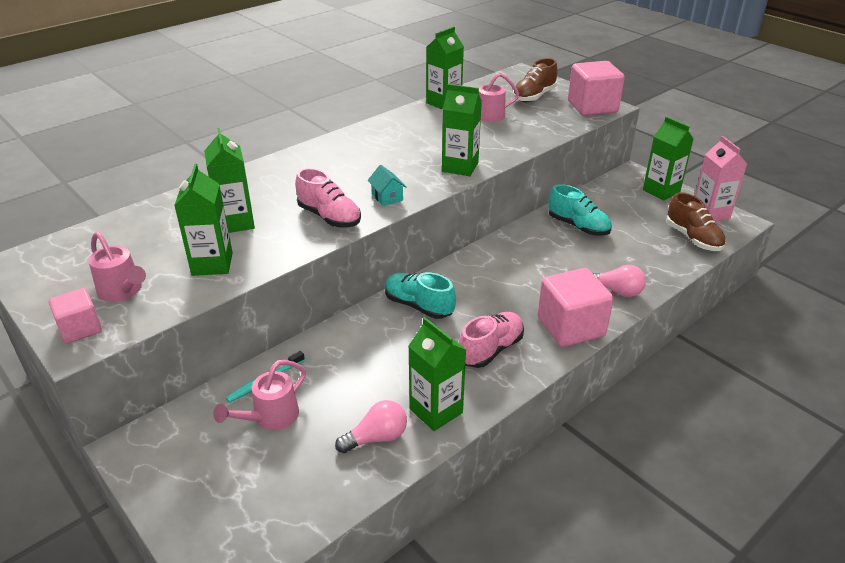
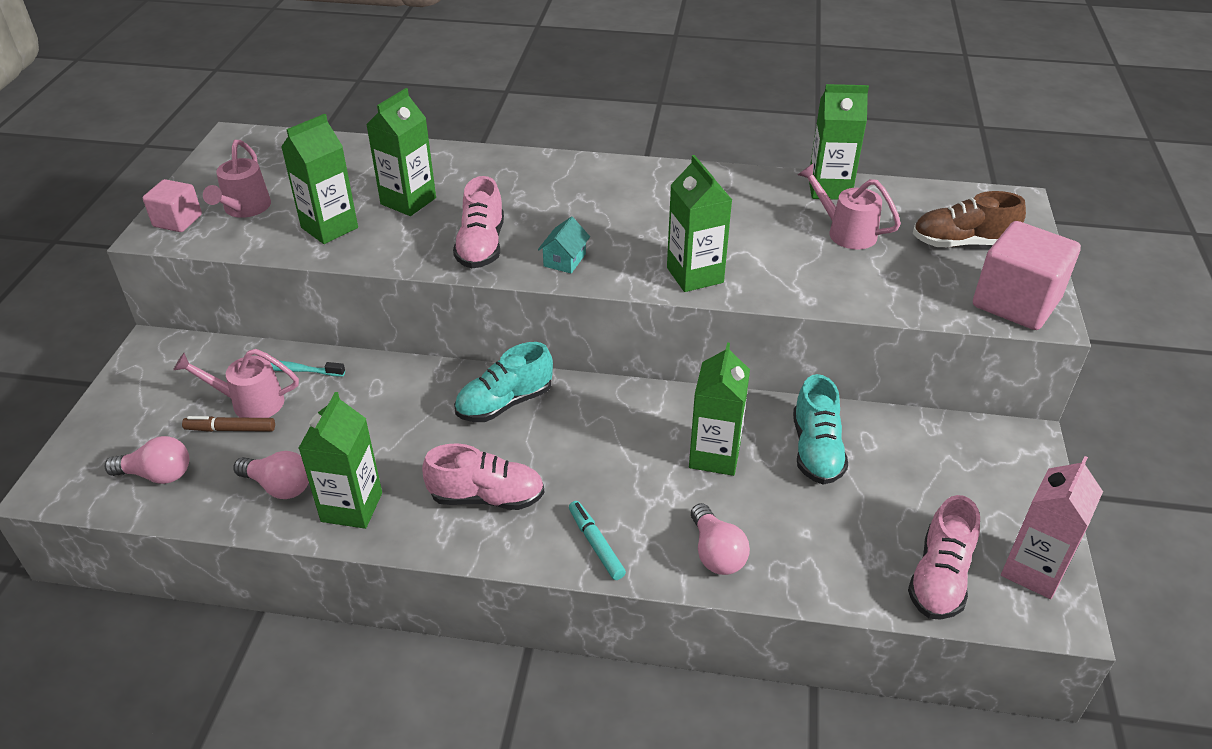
camera: 50 degrees right, 5 degrees up
turquoise shoe [385,272,456,319] -> turquoise shoe turned 120 degrees counterclockwise [454,342,553,422]
pink cube [537,268,614,347] -> turquoise marker [569,501,626,580]
green carton [643,116,693,201] -> green carton moved to [689,343,750,476]
brown shoe [666,192,726,251] -> pink shoe [908,495,980,620]
none -> pink light bulb [105,436,189,484]
none -> brown marker [182,416,275,432]

